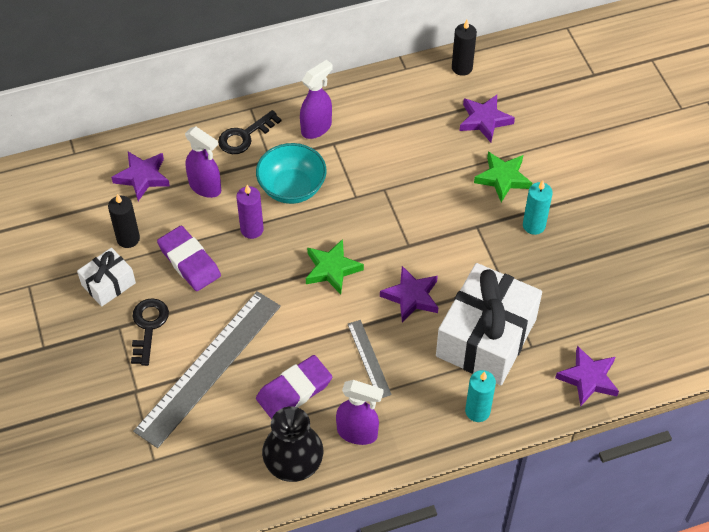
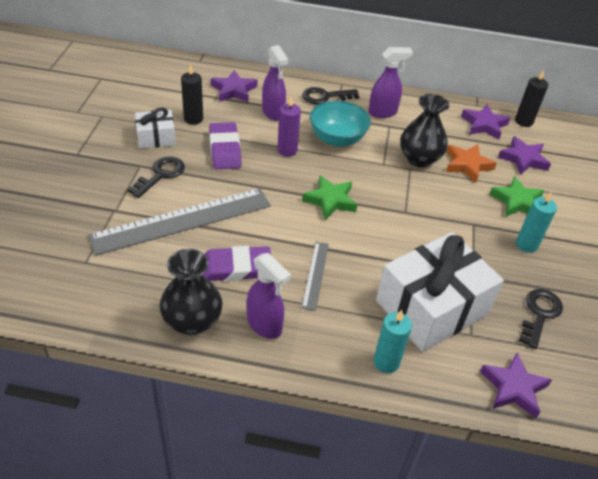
camera: 25 degrees right, 10 degrees down
purple star [380,266,438,322] -> purple star moved to [461,104,510,140]
none -> black vase [400,94,450,167]
none -> orange star [446,144,497,183]
none -> black key [519,289,563,349]

